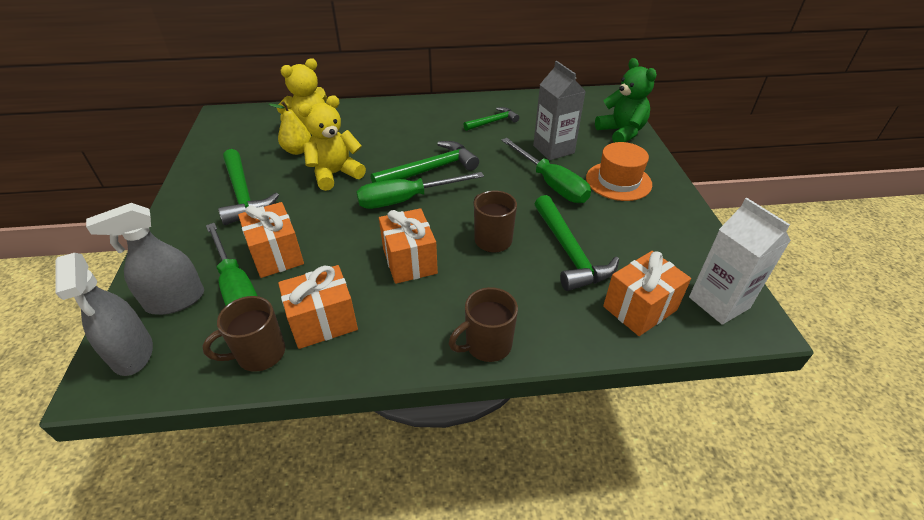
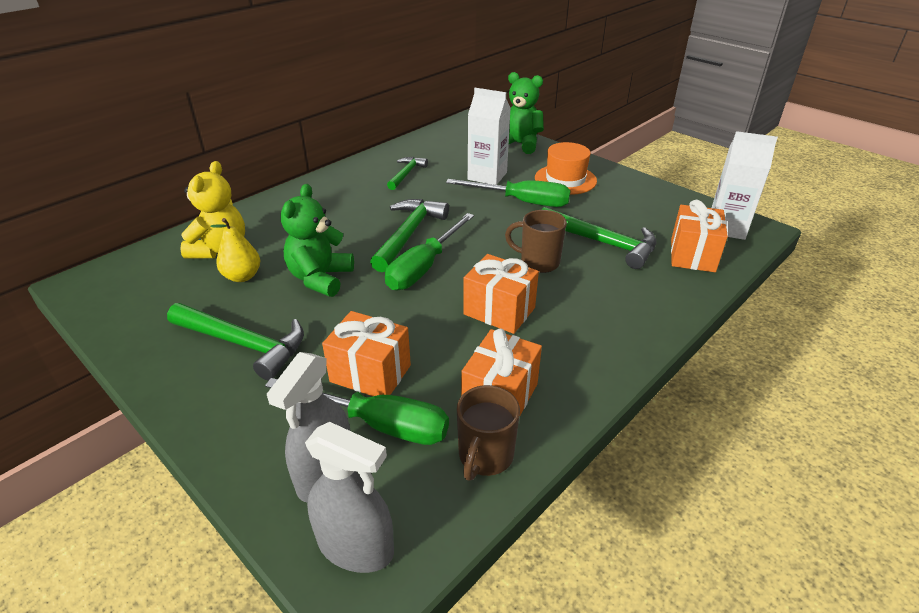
camera: 40 degrees left, 5 degrees down
yellow teddy bear [298,96,366,191] -> green teddy bear [281,184,354,297]
brown mug [449,287,518,362] -> none
grey carton [533,61,586,160] -> white carton [468,88,511,185]

